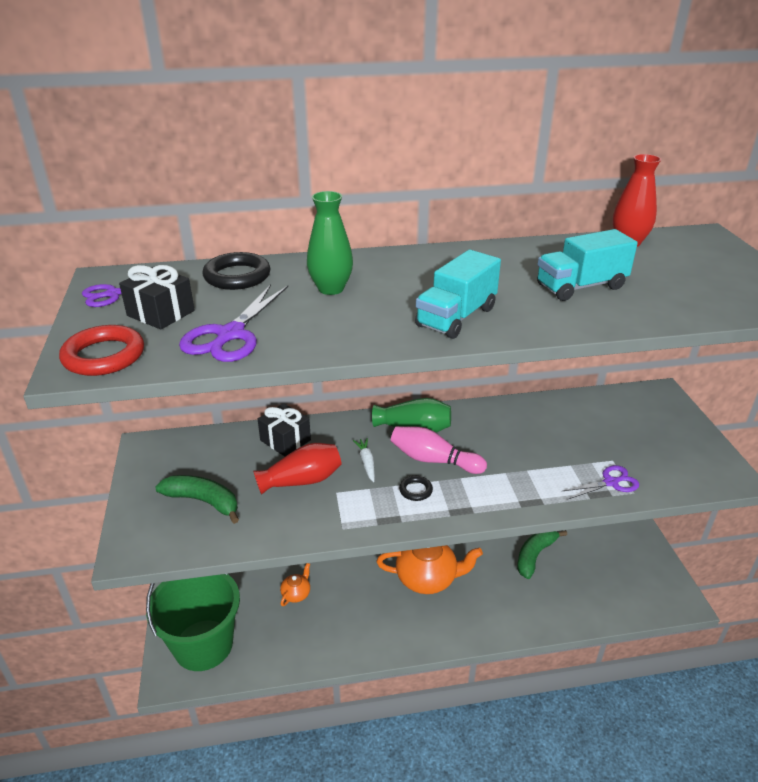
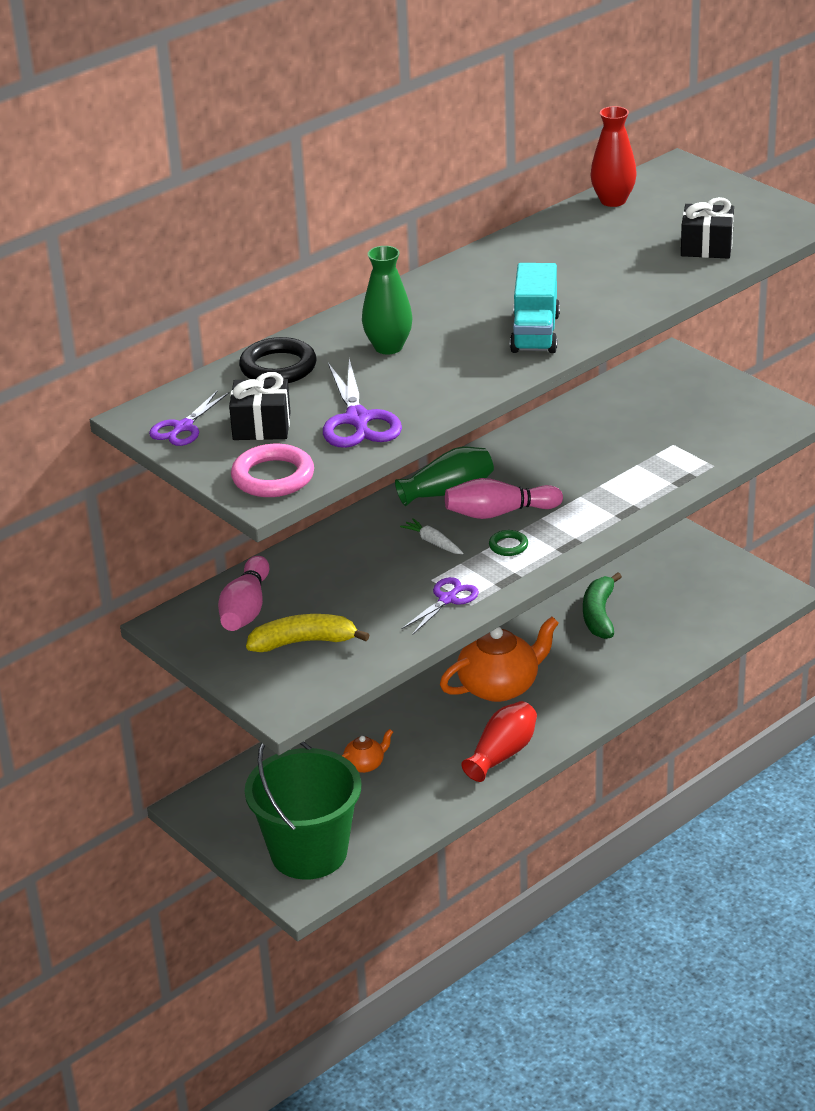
camera: 30 degrees left, 0 degrees up
red ring [59,325,144,376] -> pink ring [231,444,314,497]
green banana [155,475,239,524] -> yellow banana [246,614,369,652]
red vase [253,443,342,495] -> red vase moved to [461,701,537,782]
black gift [258,403,311,457] -> black gift moved to [681,197,734,259]
orange teapot [280,563,310,606] -> orange teapot turned 60 degrees clockwise [342,729,393,773]
black ring [399,476,433,501] -> green ring [489,530,528,556]
turquoise truck [537,229,638,301] -> none
purple scissors [562,465,639,499] -> purple scissors moved to [402,577,479,635]
none -> pink bowling pin [218,556,269,631]

